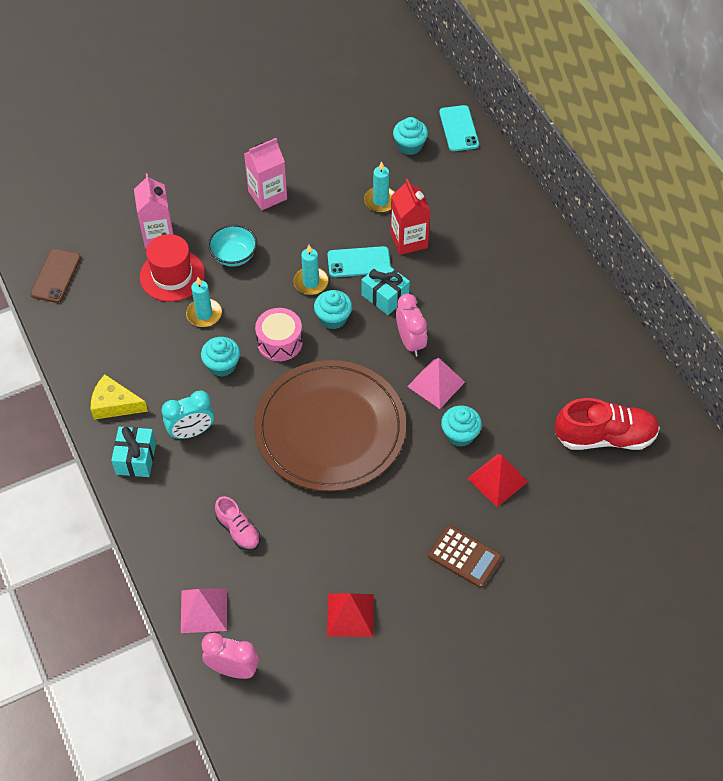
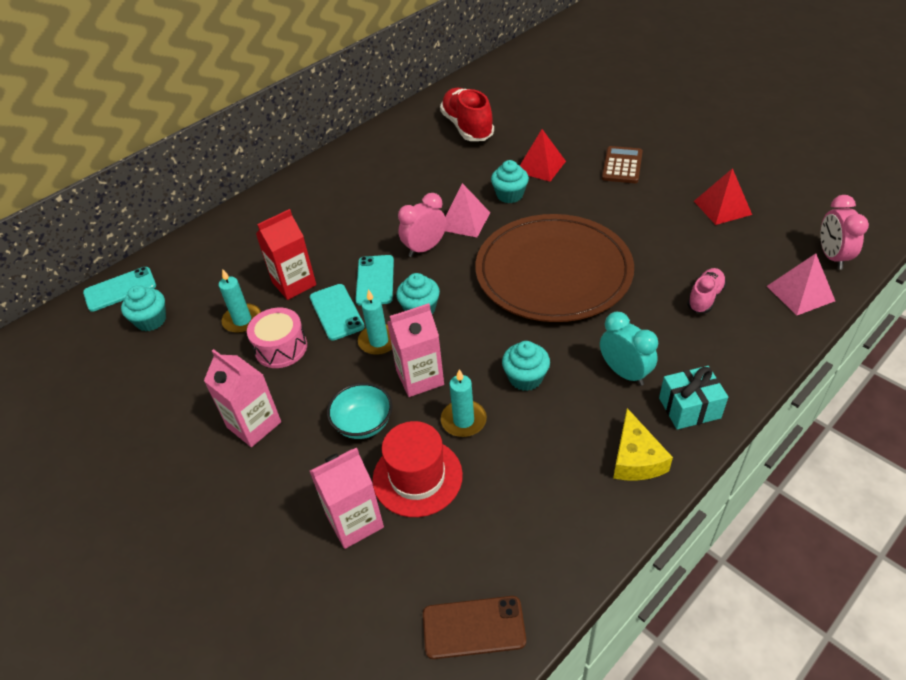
camera: 105 degrees left, 10 degrees down
pink drum [255,308,303,361] -> pink drum moved to [247,308,307,368]
turquoise gift [362,261,410,315] -> turquoise phone [355,255,394,306]
none -> pink carton [387,303,444,397]

